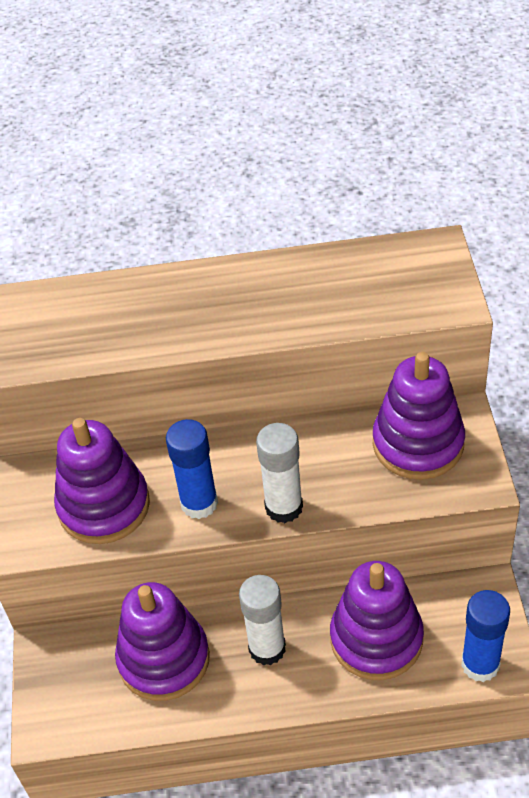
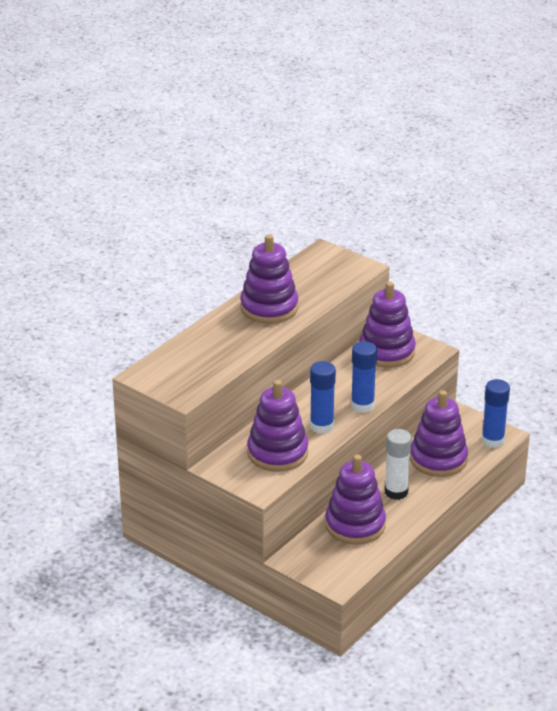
camera: 50 degrees left, 15 degrees down
white glue stick [256,423,303,523] -> blue glue stick [351,341,377,413]
none -> purple stacking toy [240,234,298,324]

